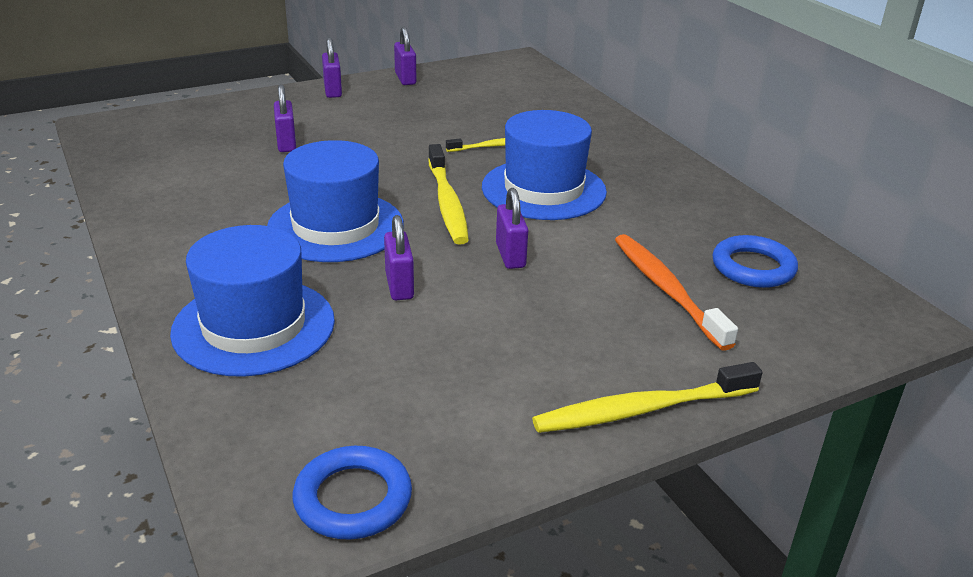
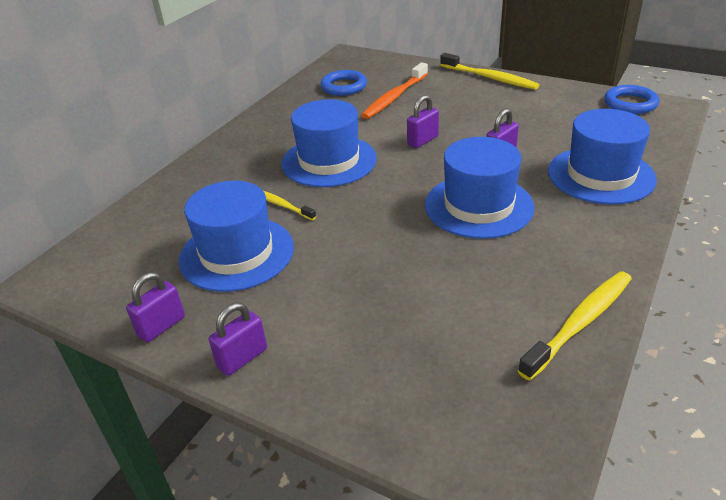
camera: 120 degrees left, 5 degrees up
purple padlock [274,85,296,152] -> none
yellow toothbrush [428,144,469,245] -> yellow toothbrush moved to [518,271,632,381]
none -> blue hat [179,181,294,292]

